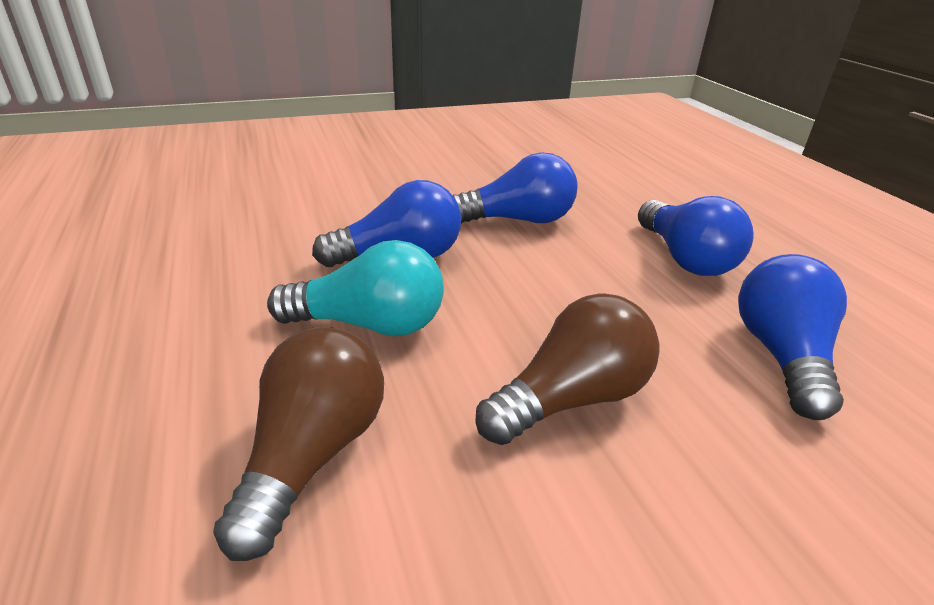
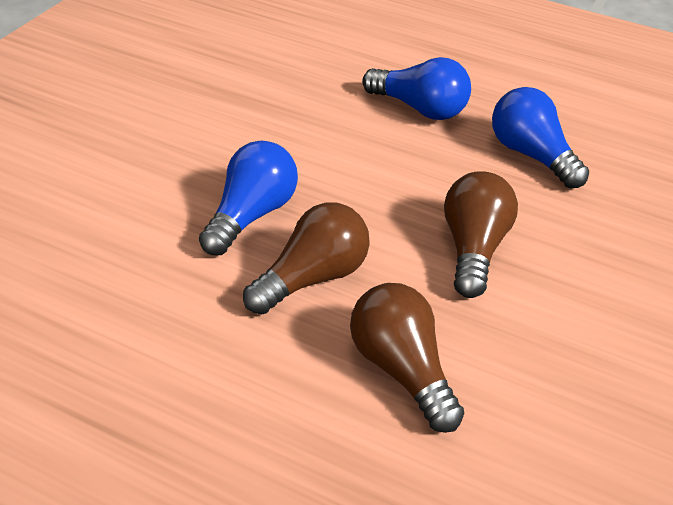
camera: 45 degrees left, 10 degrees up
turquoise light bulb [267,240,444,336] -> brown light bulb [243,202,370,315]
blue light bulb [452,152,578,223] -> none

